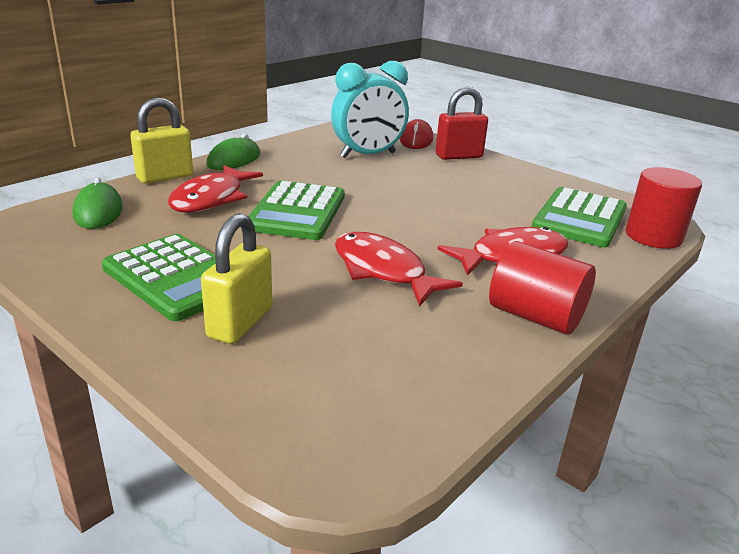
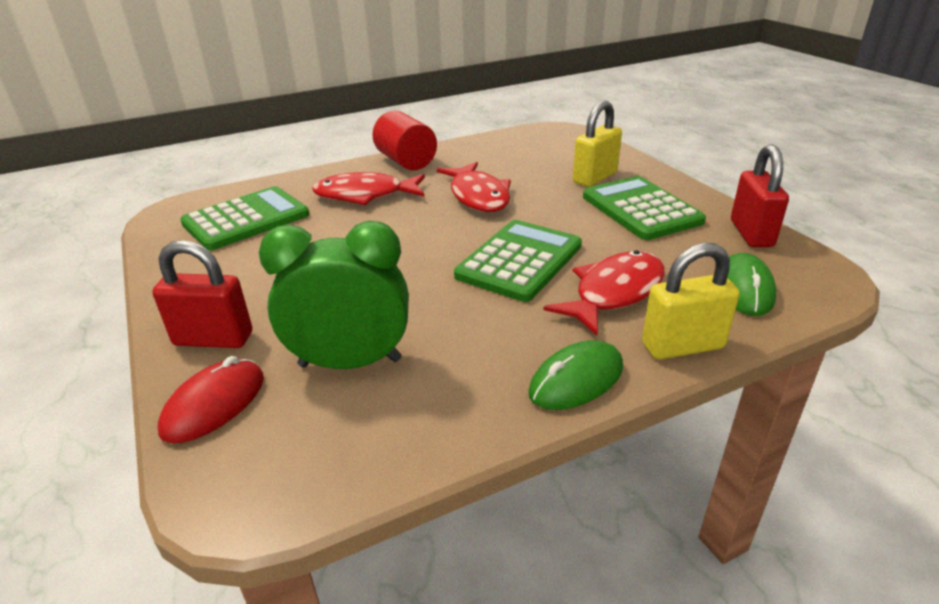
camera: 155 degrees left, 5 degrees up
turquoise clock [331,61,409,158] -> green clock [259,221,409,369]
red cylinder [625,167,702,249] -> none
none -> red padlock [731,144,789,247]

